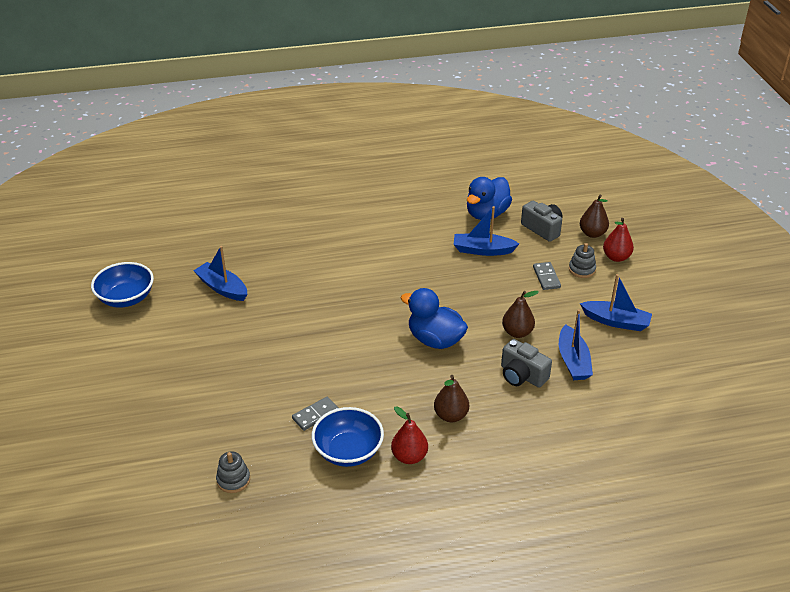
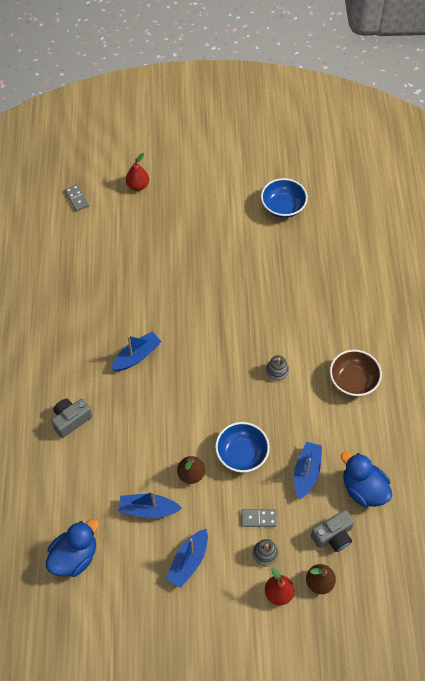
camera: 100 degrees right, 20 degrees up
blue boat [194,246,247,301] -> blue boat moved to [111,332,162,371]
grey stacking toy [216,451,250,493] -> grey stacking toy moved to [266,355,289,382]
grey domino [292,397,338,431] -> grey domino moved to [65,184,89,211]
blue bowl [312,407,384,467] -> blue bowl moved to [215,422,270,473]
red pear [391,406,428,464] -> red pear moved to [126,153,149,191]
blue duck [401,288,468,349] -> blue duck moved to [46,519,99,577]
brown pear [434,375,469,422] -> none
grey camera [501,339,552,387] -> grey camera moved to [51,399,92,438]
none -> brown bowl [330,350,382,397]

